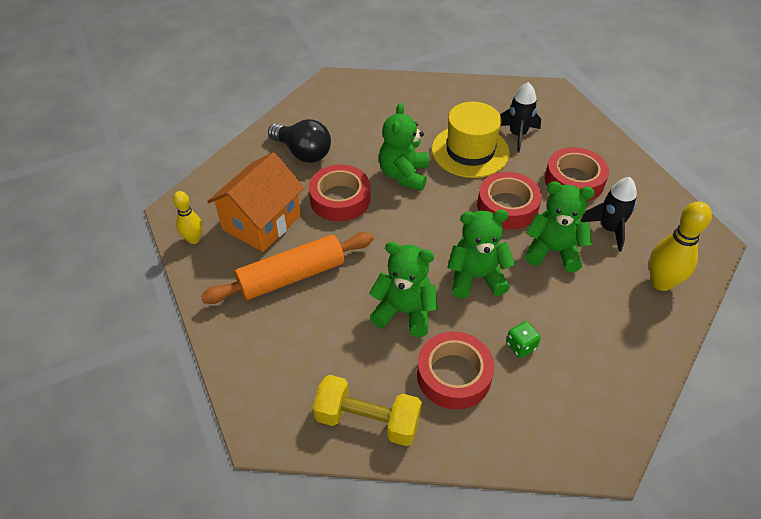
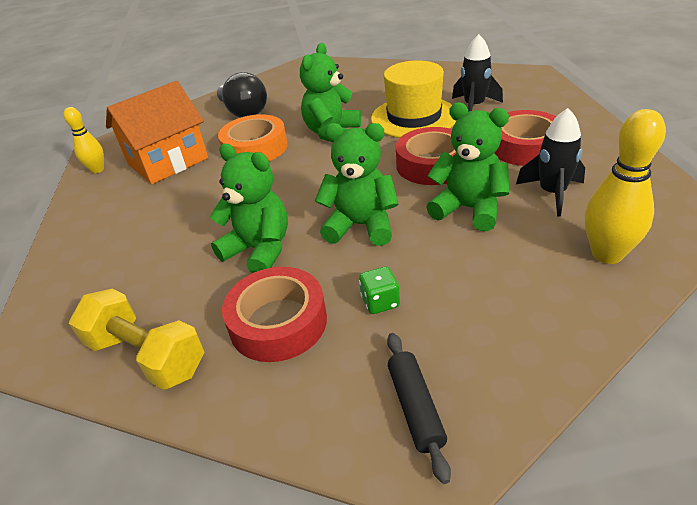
camera: 20 degrees right, 10 degrees down
orange rolling pin [201,232,374,304] -> none
red tape [309,165,370,222] -> orange tape [218,114,288,161]
none -> black rolling pin [387,333,451,484]

